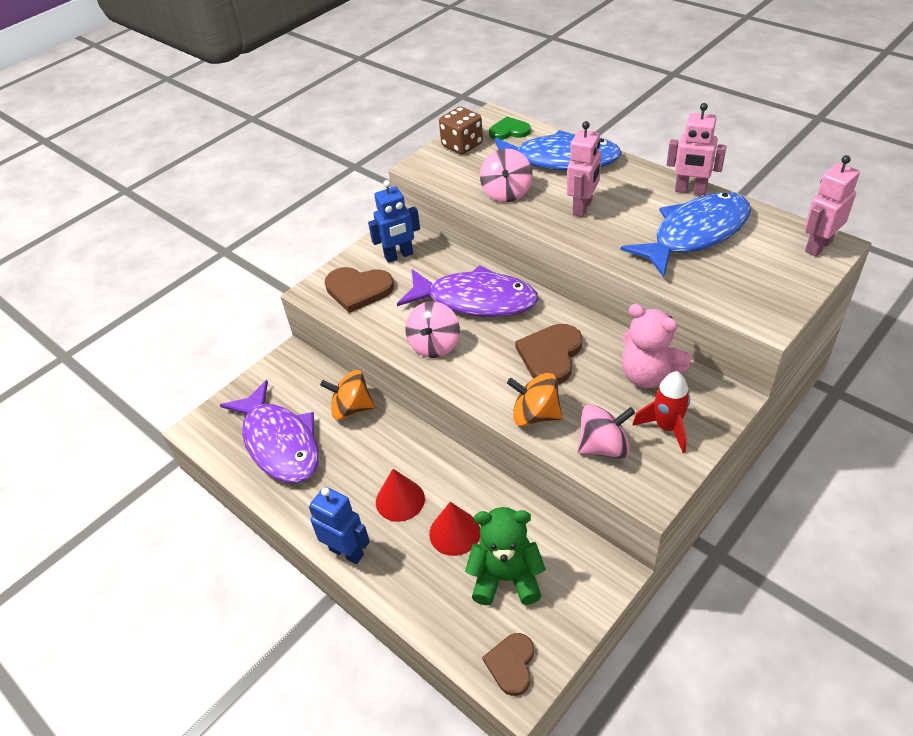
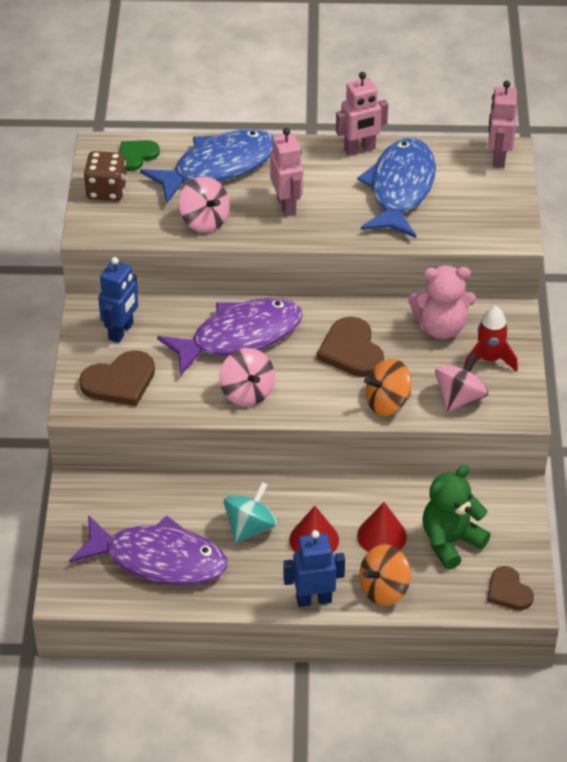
camera: 45 degrees left, 0 degrees up
orange spinning top [320,370,375,420] -> orange spinning top moved to [359,544,411,606]
none -> turquoise spinning top [224,482,278,543]

